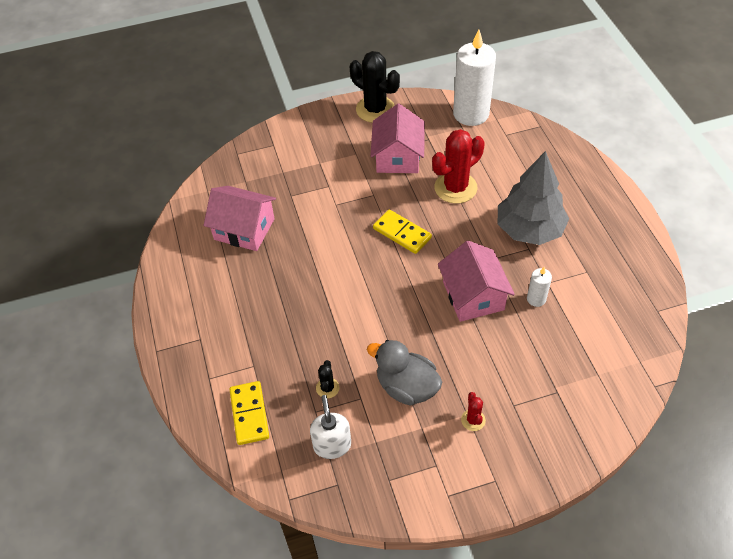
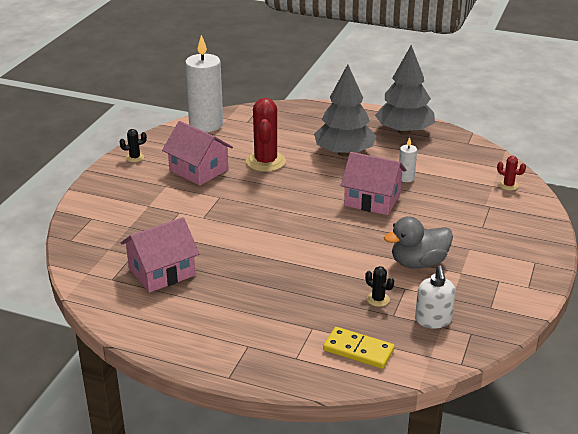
camera: 55 degrees left, 20 degrees down
white soap dispenser [310,395,351,459] -> white soap dispenser turned 120 degrees counterclockwise [415,266,455,328]
black cactus [350,51,400,123] -> black cactus [119,129,147,162], size x0.46
yellow domino [373,209,432,254] -> none
red cactus [461,392,486,431] -> red cactus moved to [497,156,526,191]
none -> grey tree [375,45,435,135]

